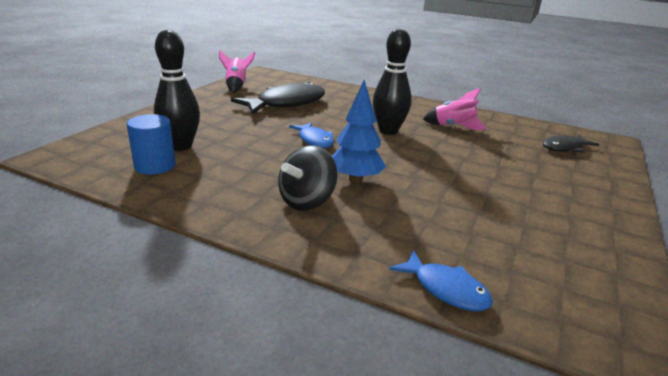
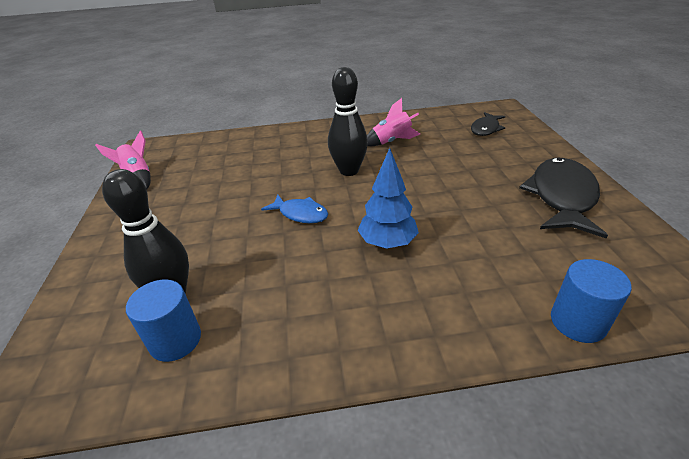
camera: 30 degrees left, 10 degrees up
black fish [231,81,325,115] -> black fish moved to [519,157,608,239]
black spinning top [278,145,338,211] -> none
blue fish [389,250,493,311] -> blue cylinder [551,259,632,343]

